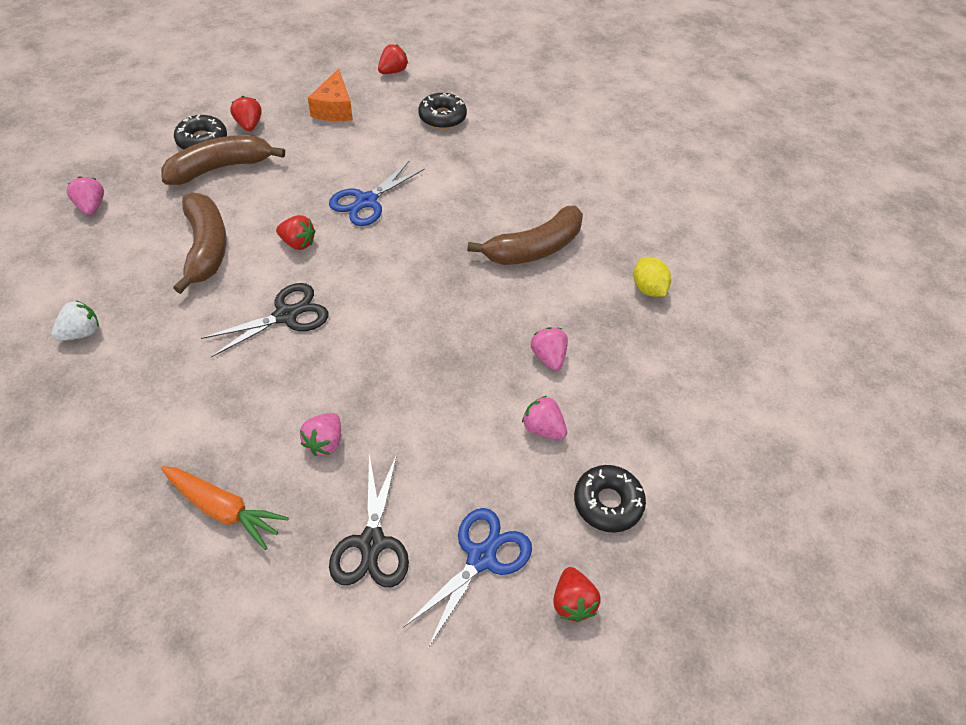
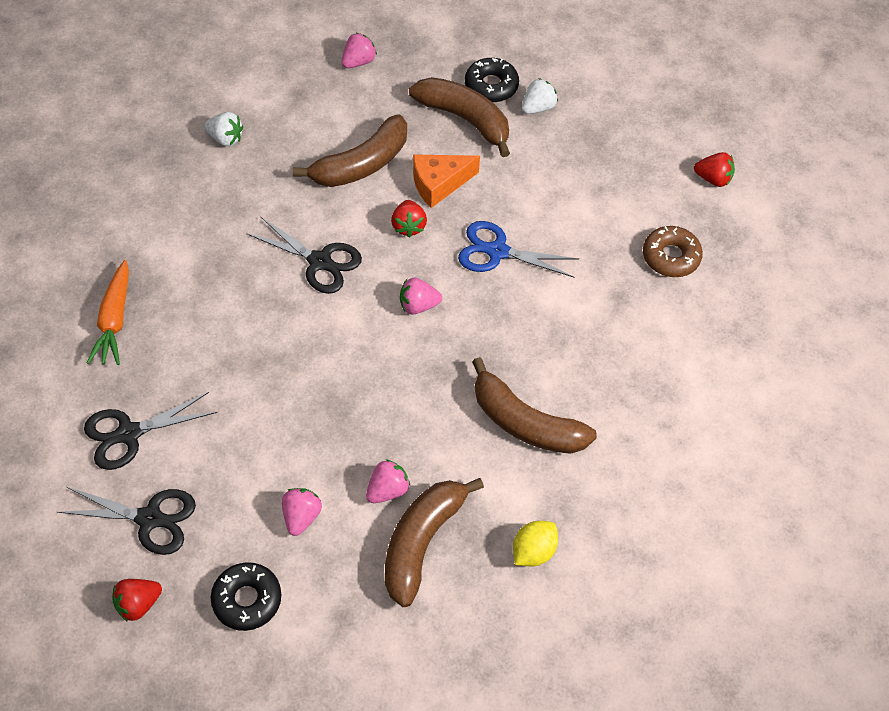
camera: 65 degrees right, 5 degrees up
red strawberry [230,96,262,131] -> white strawberry [522,78,558,114]
pink strawberry [300,413,341,456] -> pink strawberry moved to [400,278,442,315]
orange cheese [308,69,353,121] -> orange cheese moved to [413,154,480,208]
blue scissors [404,508,532,648] -> black scissors [57,487,196,555]
black donut [418,93,467,129] -> brown donut [643,226,703,277]
none -> brown banana [385,478,484,607]

